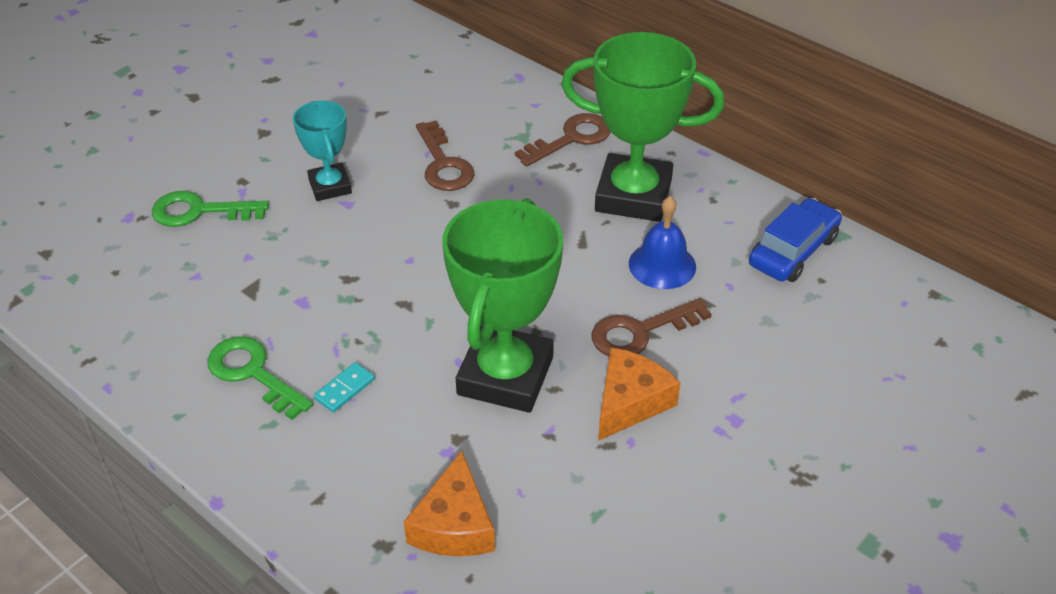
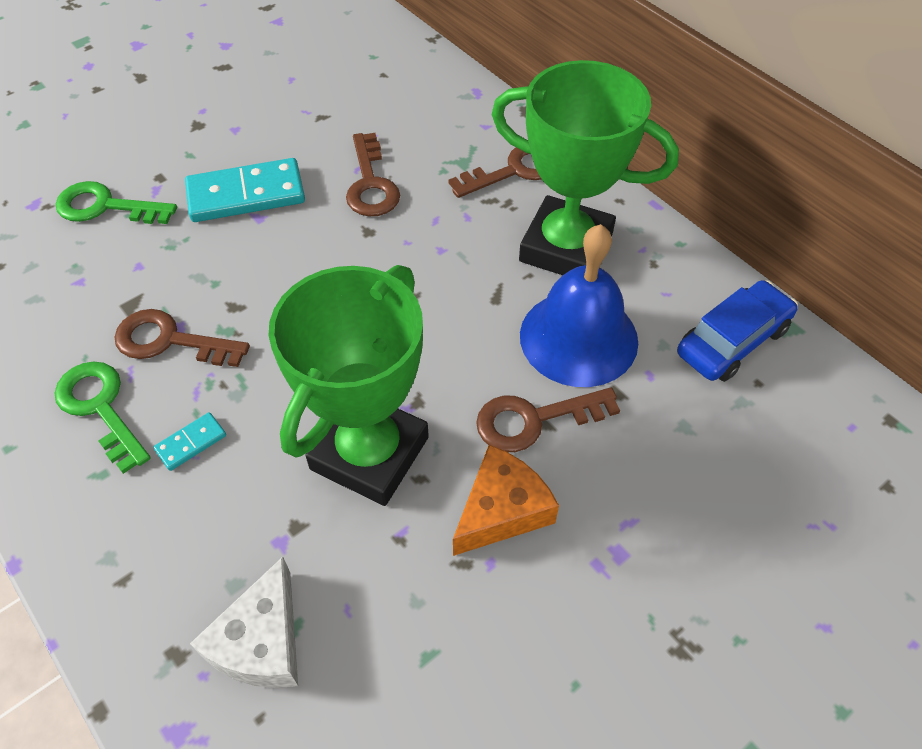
camera: 10 degrees right, 10 degrees up
turquoise trophy [293,101,352,201] -> turquoise domino [185,158,305,222]
orange cheese [404,451,495,557] -> white cheese [190,557,298,688]
blue bell [629,196,696,289] -> blue bell [520,224,638,387], size x1.55
none -> brown key [115,309,250,367]

